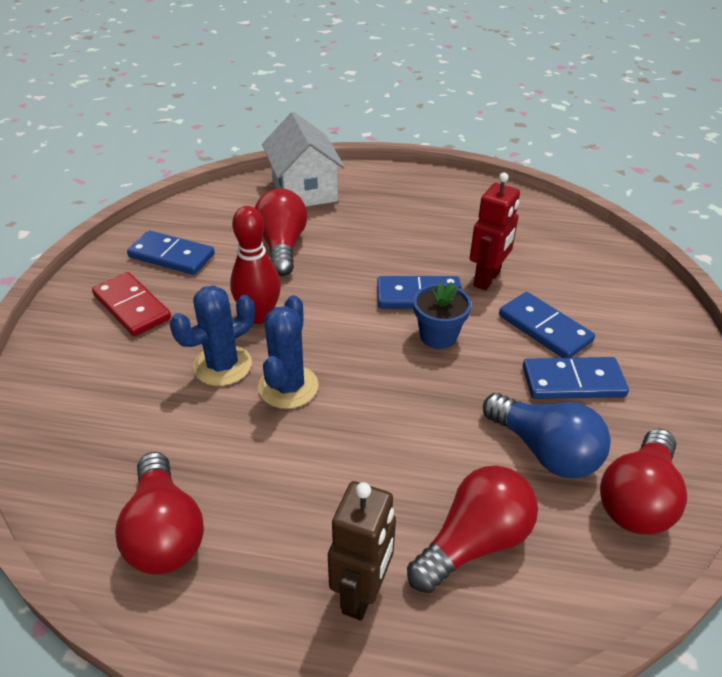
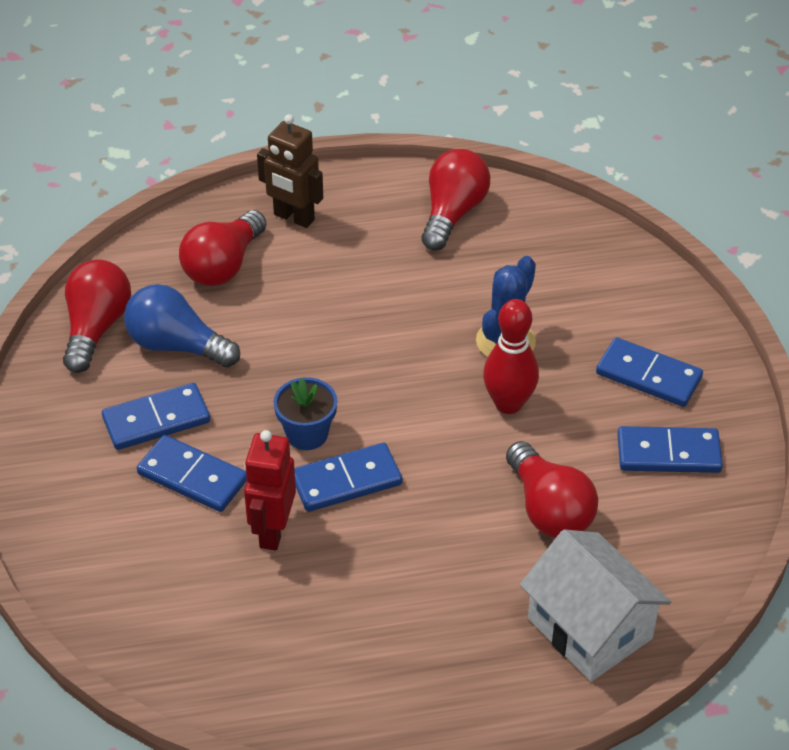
camera: 160 degrees right, 5 degrees up
red domino [92,272,171,336] -> blue domino [596,337,703,407]
red light bulb [115,452,204,575] -> red light bulb turned 60 degrees clockwise [421,149,490,251]
blue cactus [258,295,319,409] -> none
brown robot [328,481,396,621] -> brown robot turned 60 degrees counterclockwise [257,114,323,228]

